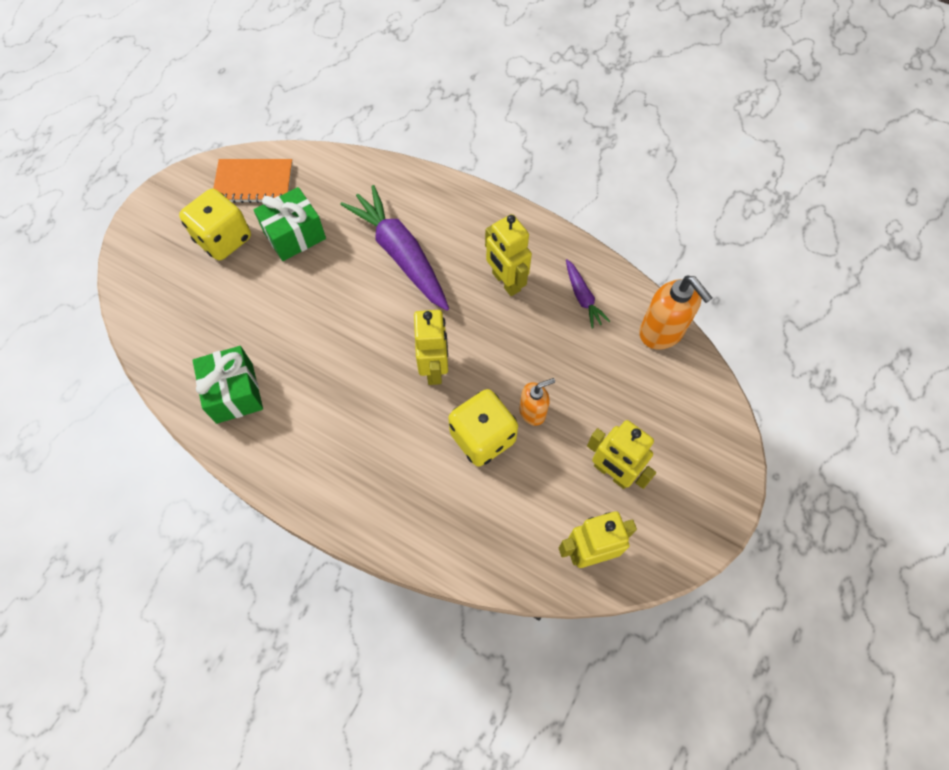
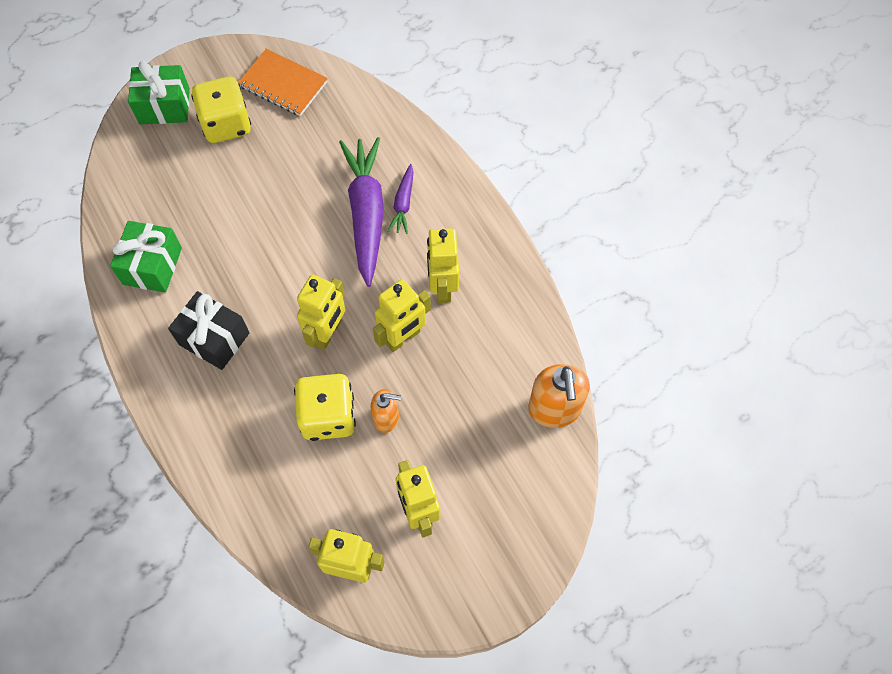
camera: 30 degrees right, 0 degrees up
green gift [253,187,326,261] -> green gift moved to [128,61,190,124]
purple carrot [566,259,610,328] -> purple carrot moved to [388,164,413,234]
none -> black gift [168,291,249,370]
none -> yellow robot [373,279,431,352]

